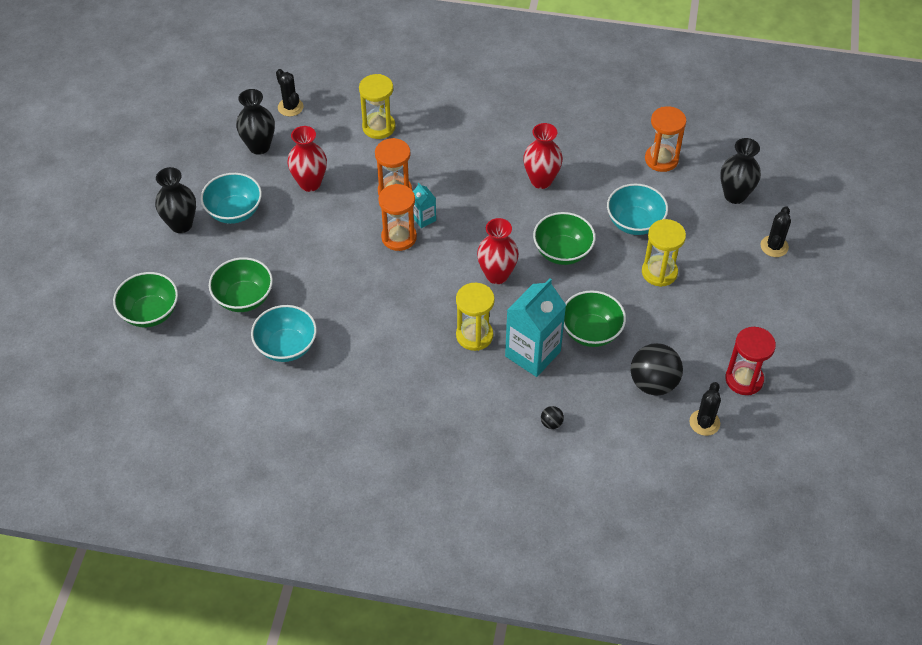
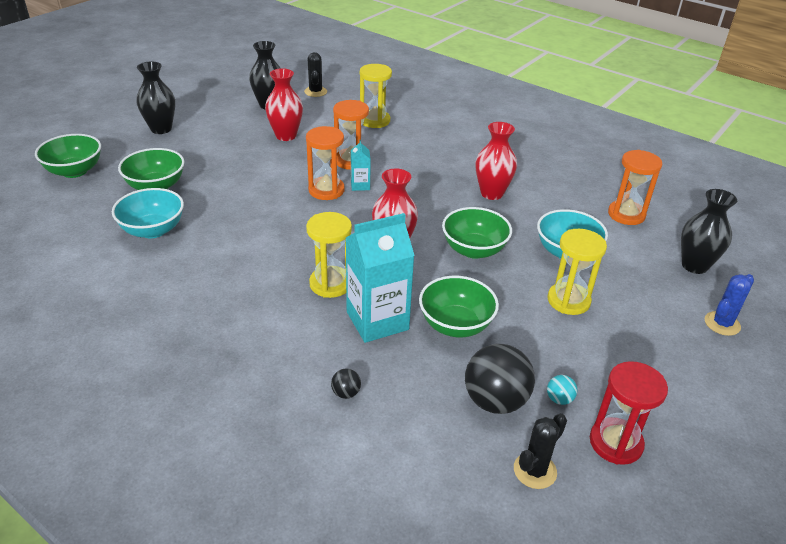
camera: 25 degrees right, 15 degrees down
turquoise bowl [201,173,262,224] -> none
black cactus [760,206,791,257] -> blue cactus [705,274,754,336]
none -> turquoise ball [547,375,577,405]

